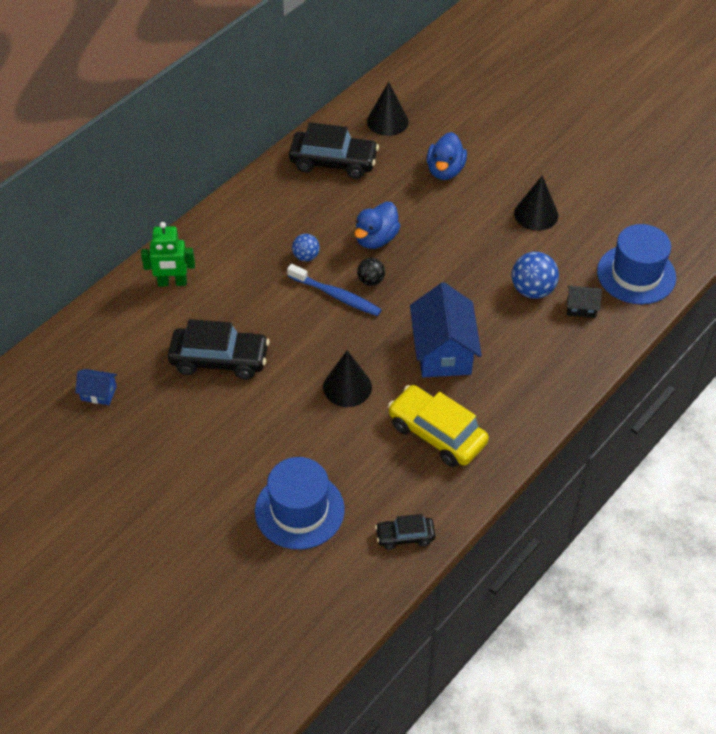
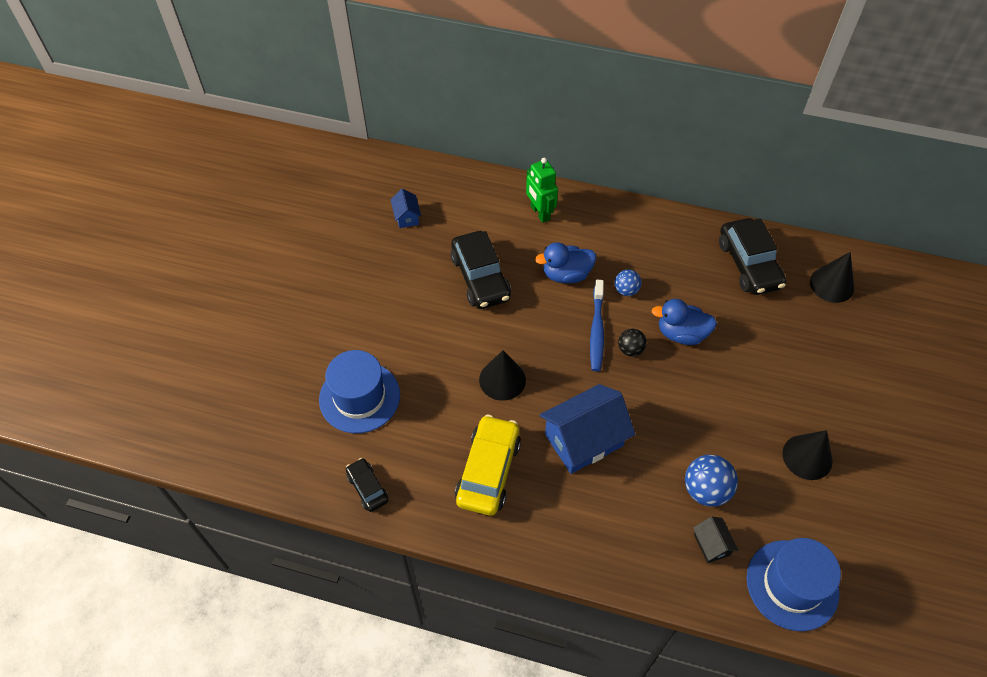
camera: 65 degrees right, 5 degrees up
blue duck [426,132,467,180] -> blue duck moved to [535,242,596,283]

